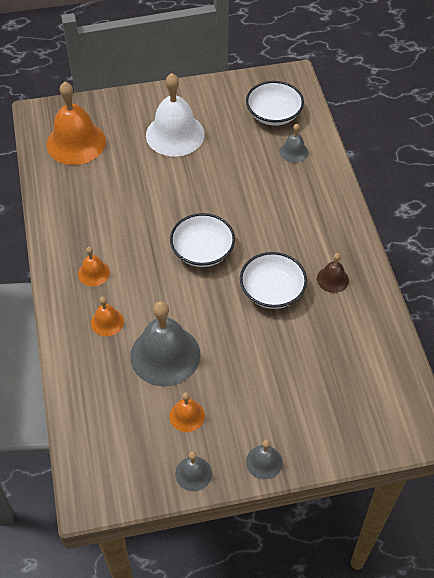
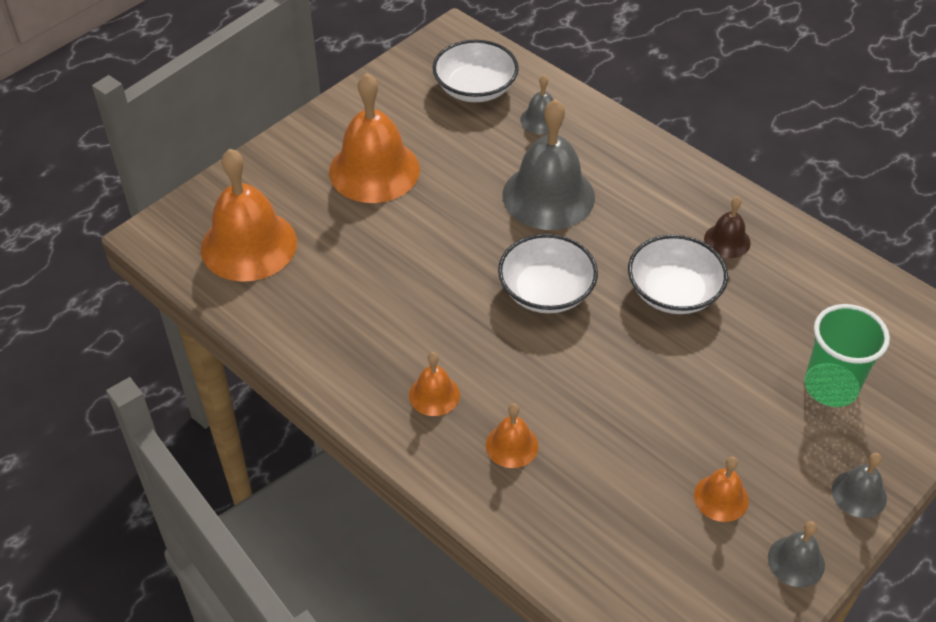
camera: 35 degrees left, 5 degrees down
grey bell [130,301,200,386] -> grey bell moved to [502,99,595,230]
white bell [146,73,205,156] -> orange bell [329,73,420,203]
none -> green cup [804,304,890,407]

